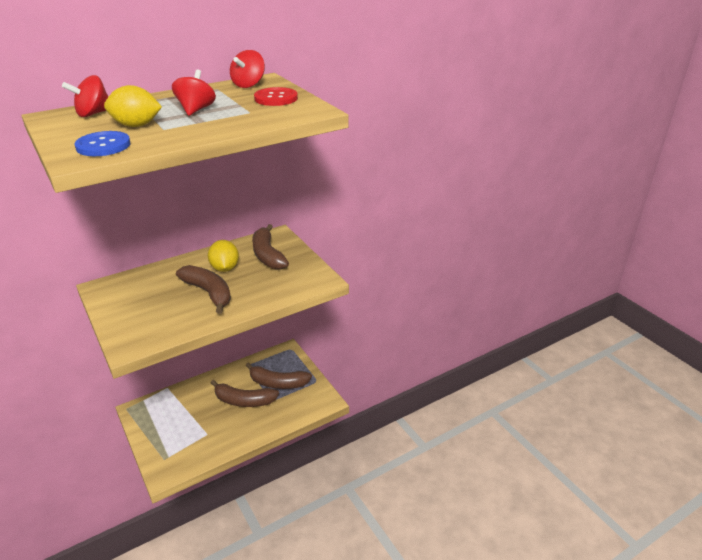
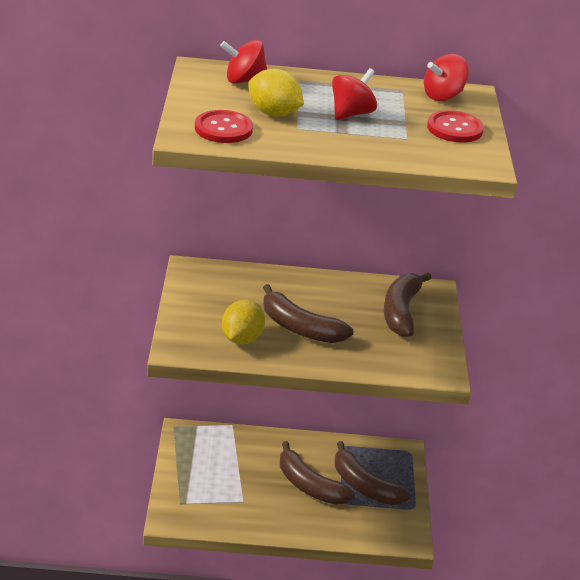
camera: 30 degrees right, 0 degrees up
blue button [75,131,131,156] -> red button [195,110,253,143]
brown banana [176,265,231,314] -> brown banana turned 135 degrees clockwise [263,284,353,343]
yellow lemon [208,240,239,272] -> yellow lemon moved to [222,299,265,344]

